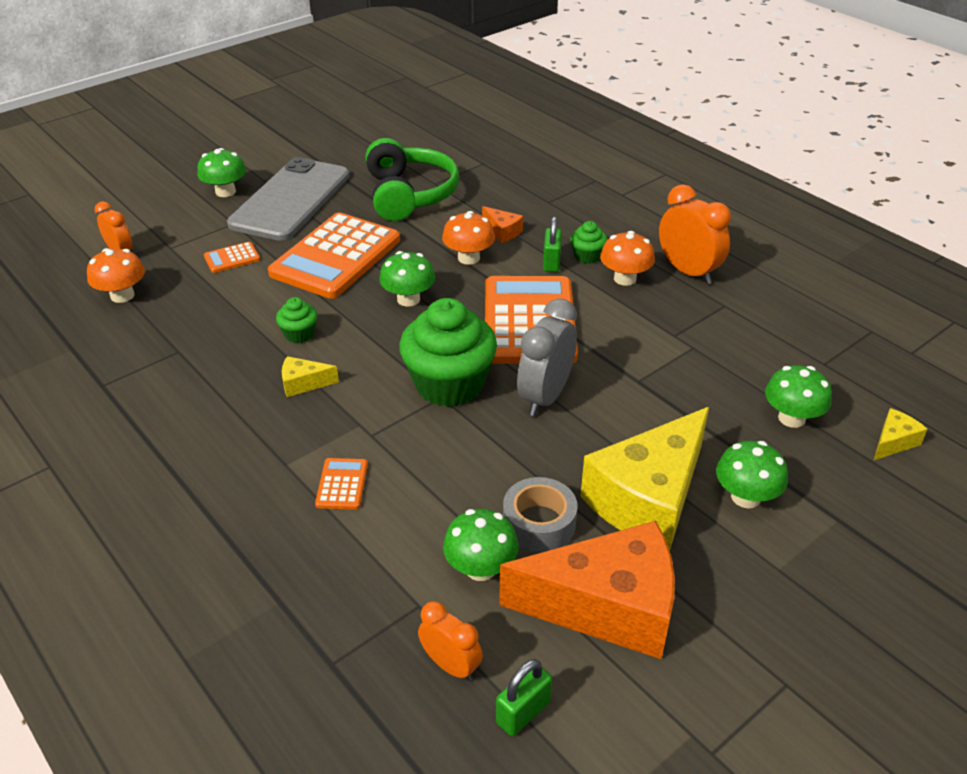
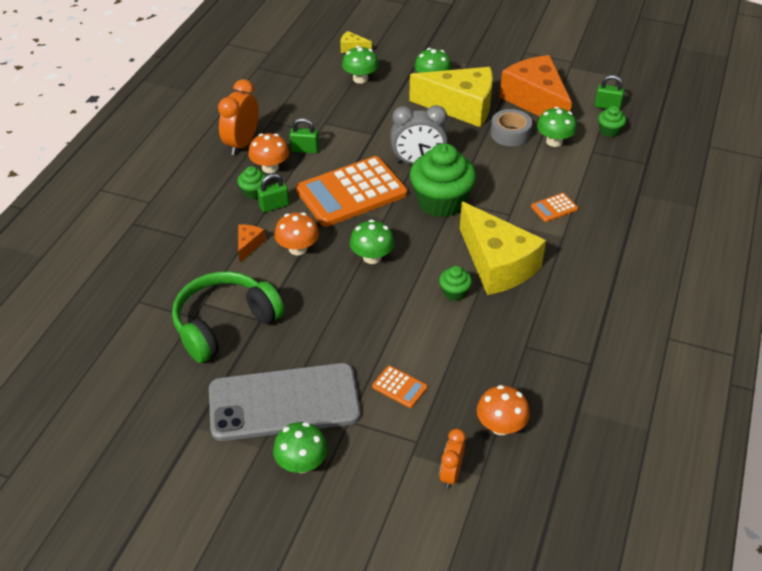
camera: 120 degrees left, 5 degrees up
orange calculator [268,212,400,299] -> none
yellow cheese [282,356,339,397] -> yellow cheese [460,202,546,295], size x2.44
orange clock [418,601,483,681] -> green cupcake [598,106,626,137]
none -> green padlock [290,118,319,153]

